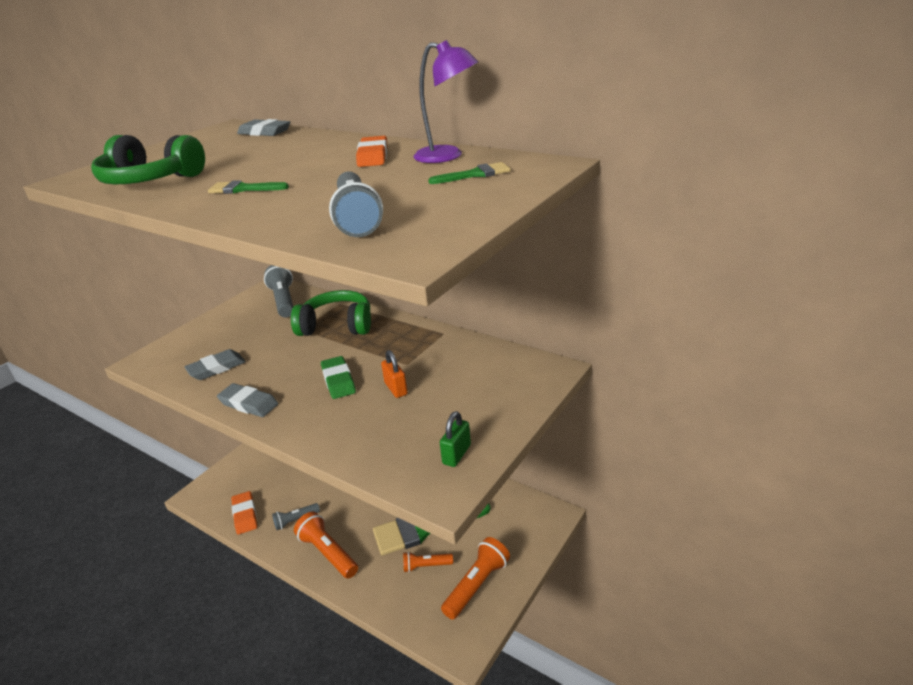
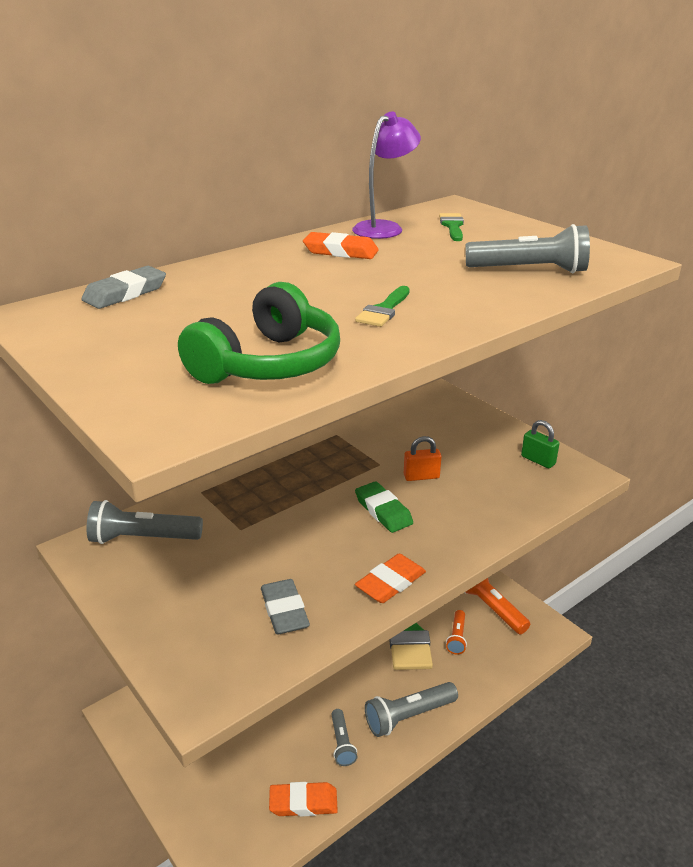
camera: 75 degrees left, 0 degrees up
grey eraser [217,383,278,417] -> orange eraser [355,554,426,603]
green headphones [291,290,371,336] -> none
orange flashlight [294,512,358,578] -> grey flashlight [365,682,458,737]
green eraser [321,356,356,399] -> green eraser turned 60 degrees clockwise [355,481,413,533]

